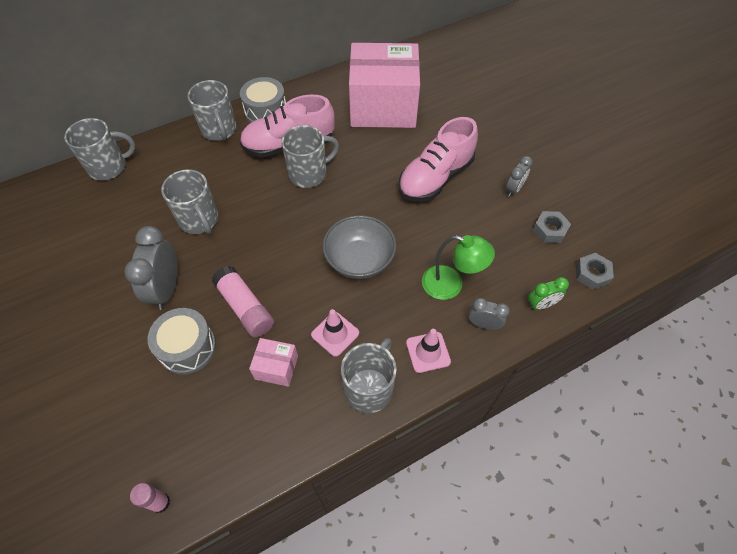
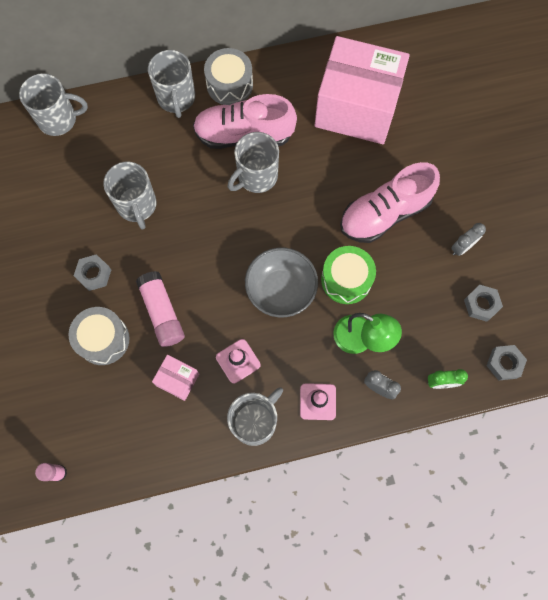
camera: 15 degrees right, 15 degrees up
grey clock [124,226,178,310] -> grey nut [74,254,111,291]
grey mug [281,125,339,188] -> grey mug turned 150 degrees clockwise [228,132,279,193]
none -> green drum [321,246,376,304]

